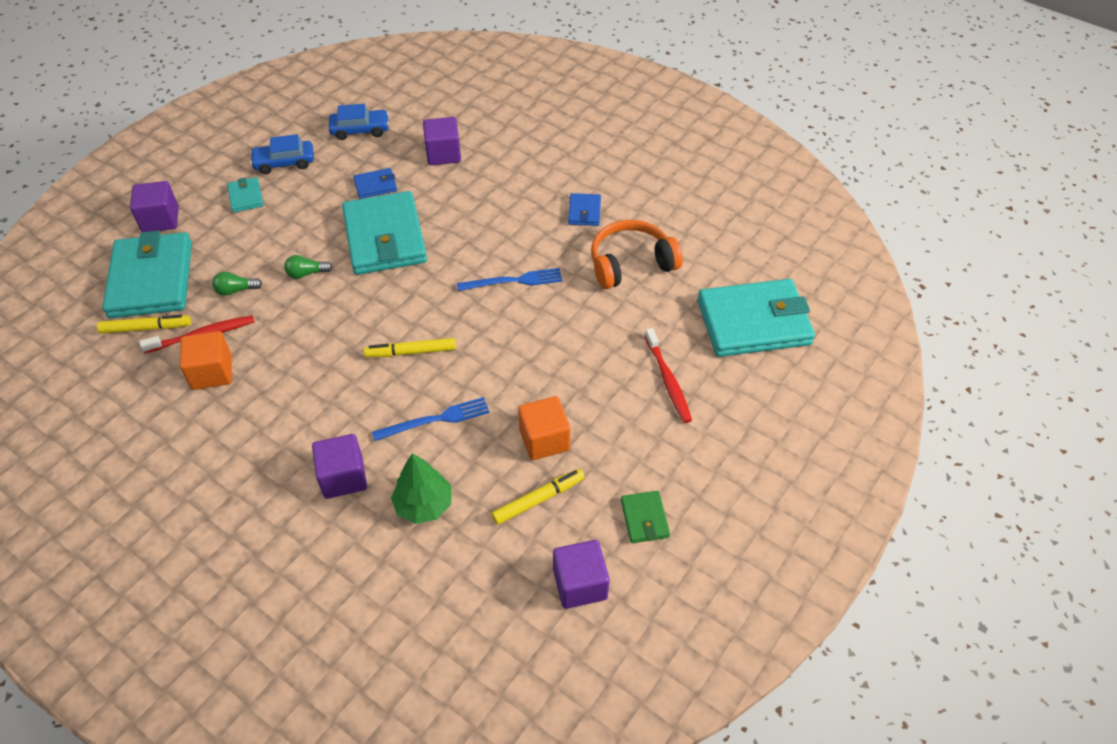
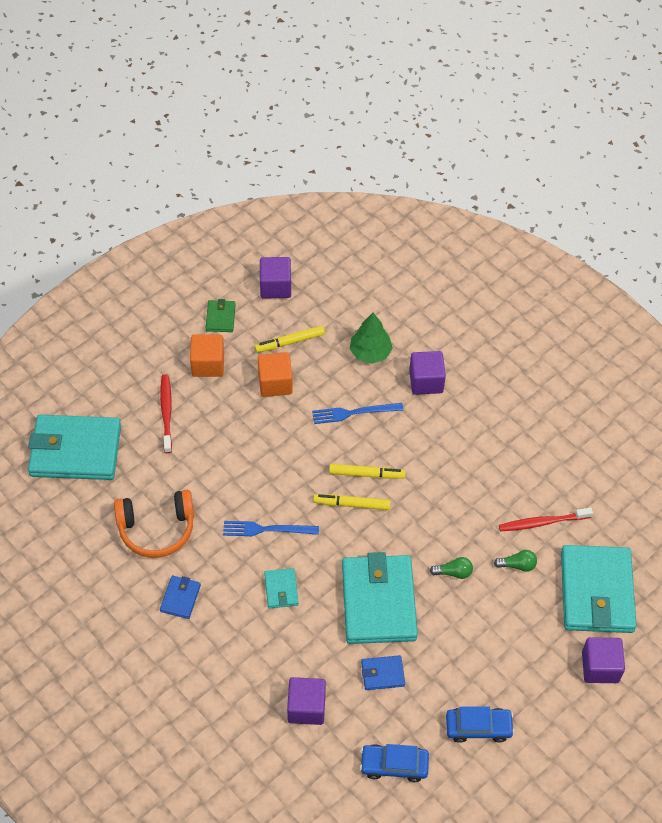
camera: 170 degrees left, 5 degrees up
yellow marker [97,315,191,334] -> yellow marker moved to [313,494,391,510]
orange cube [180,331,232,390] -> orange cube moved to [190,335,224,377]
turquoise wallet [227,177,264,213] -> turquoise wallet moved to [264,568,299,608]

